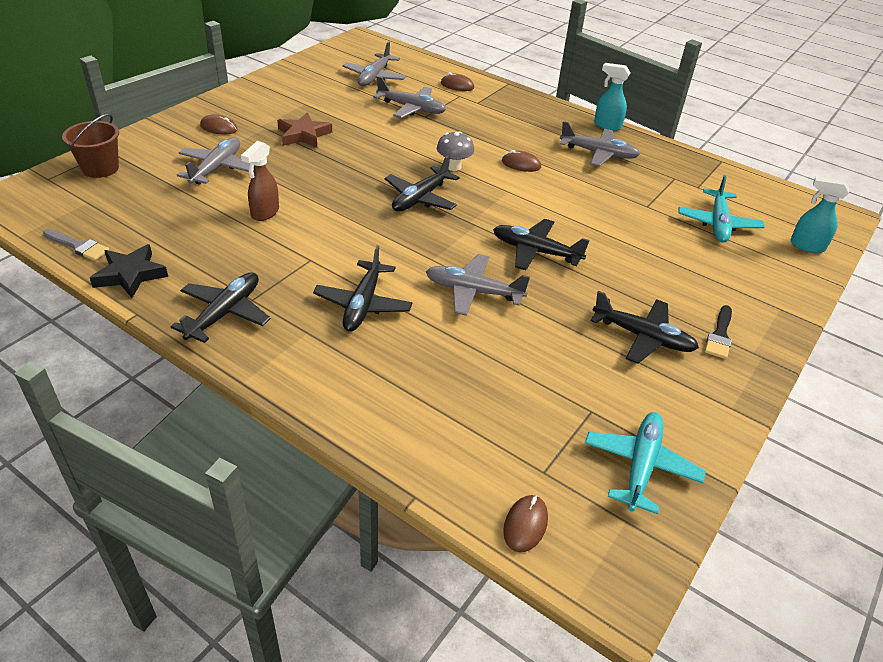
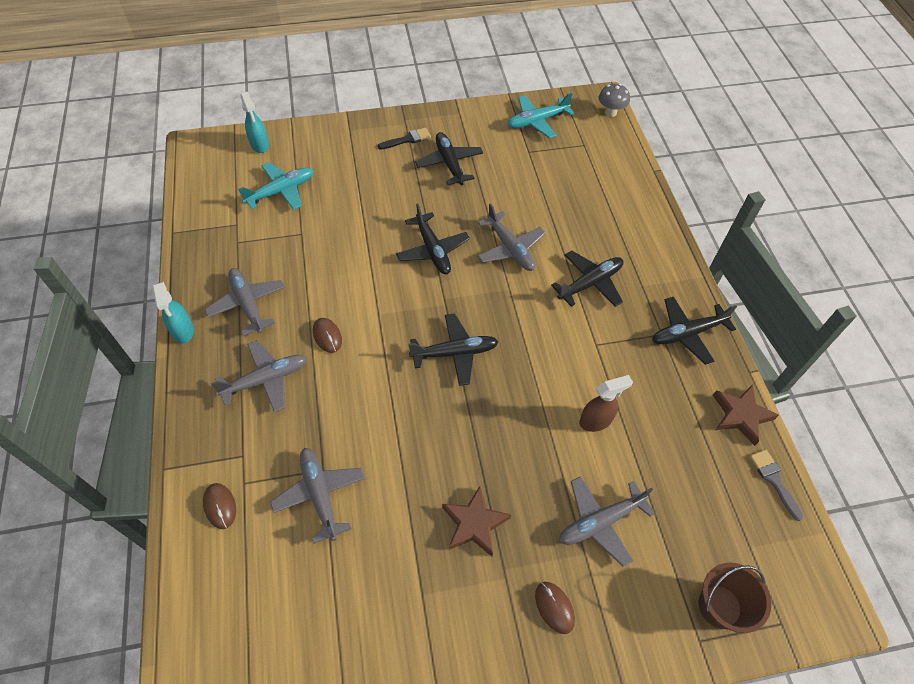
camera: 135 degrees left, 15 degrees up
black star [90,244,168,298] -> brown star [713,384,779,446]
grey plane [342,41,407,86] -> grey plane moved to [211,340,307,412]
grey mushroom [437,131,474,171] -> grey mushroom moved to [599,84,630,117]
brown mouse [503,495,548,552] -> none

